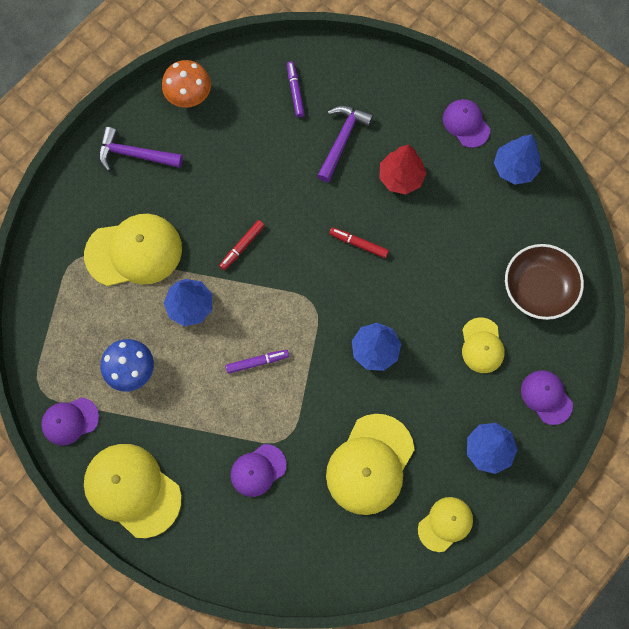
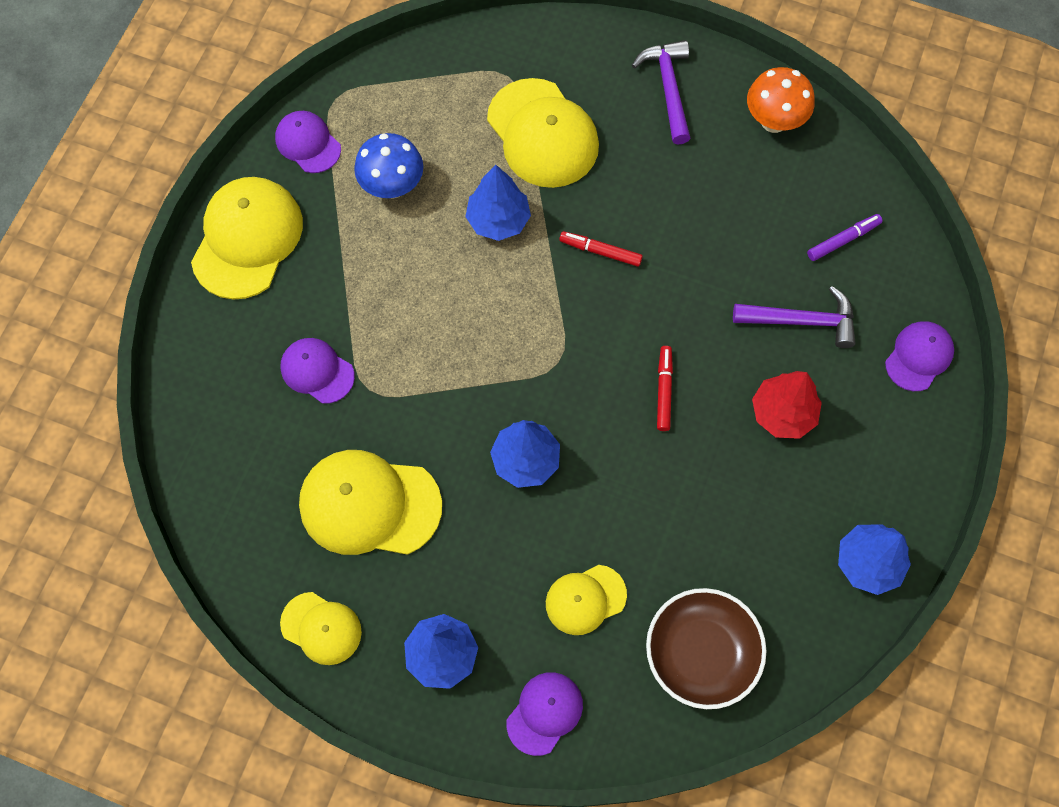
camera: 70 degrees right, 5 degrees down
purple marker [226,350,289,374] -> none
purple cap [443,99,490,148] -> purple cap moved to [885,322,954,391]

